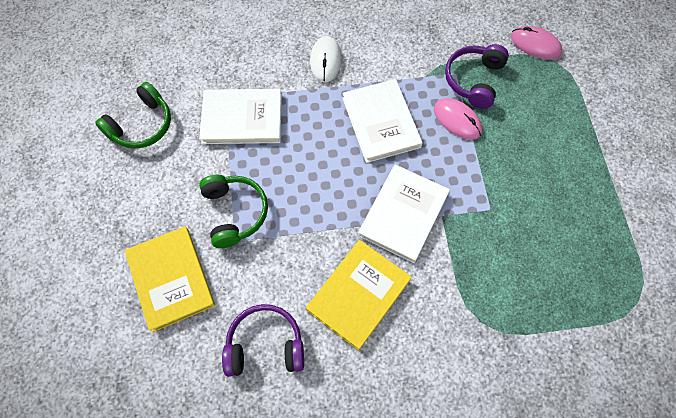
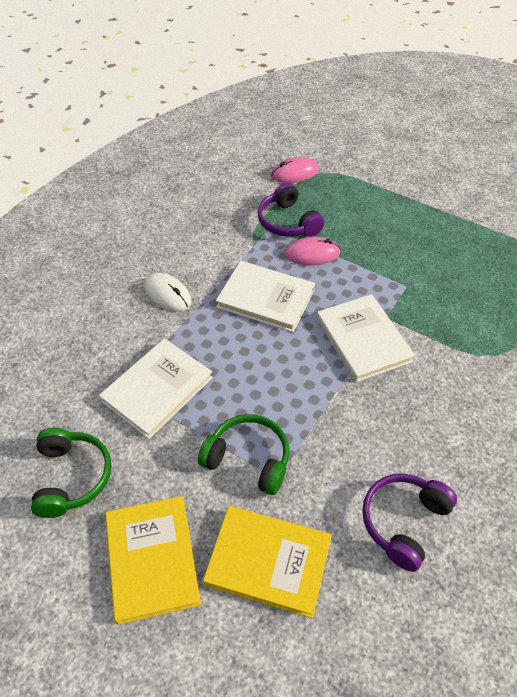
camera: 50 degrees left, 15 degrees down
yellow book [306,240,412,350] -> yellow book moved to [105,496,201,625]

